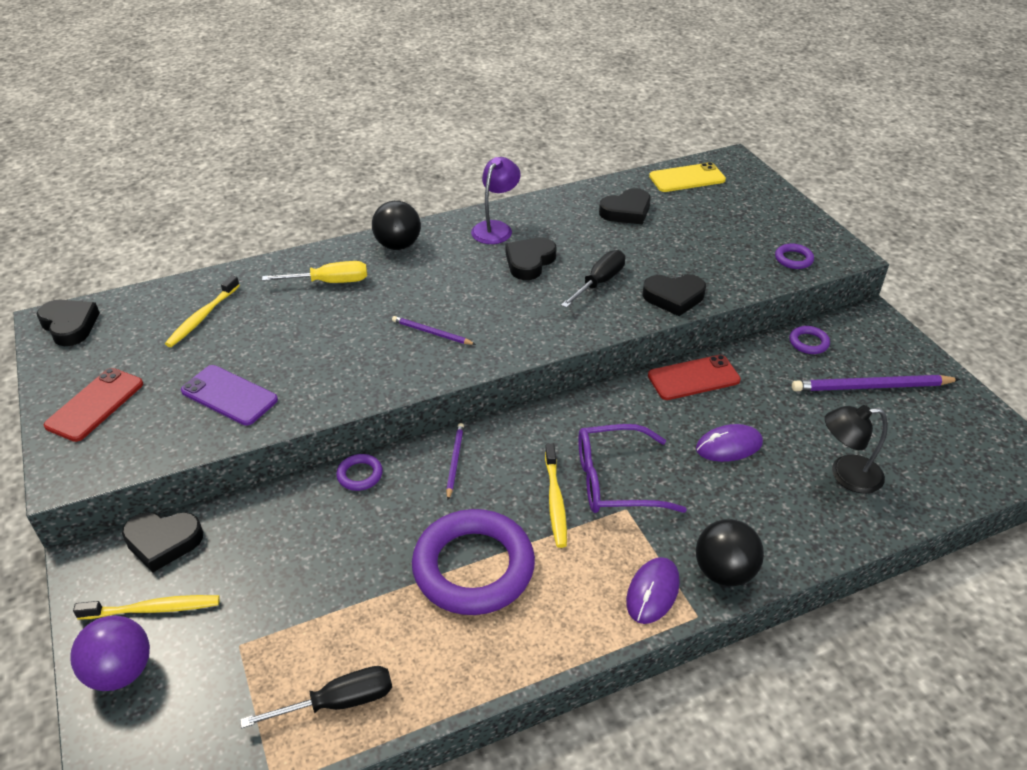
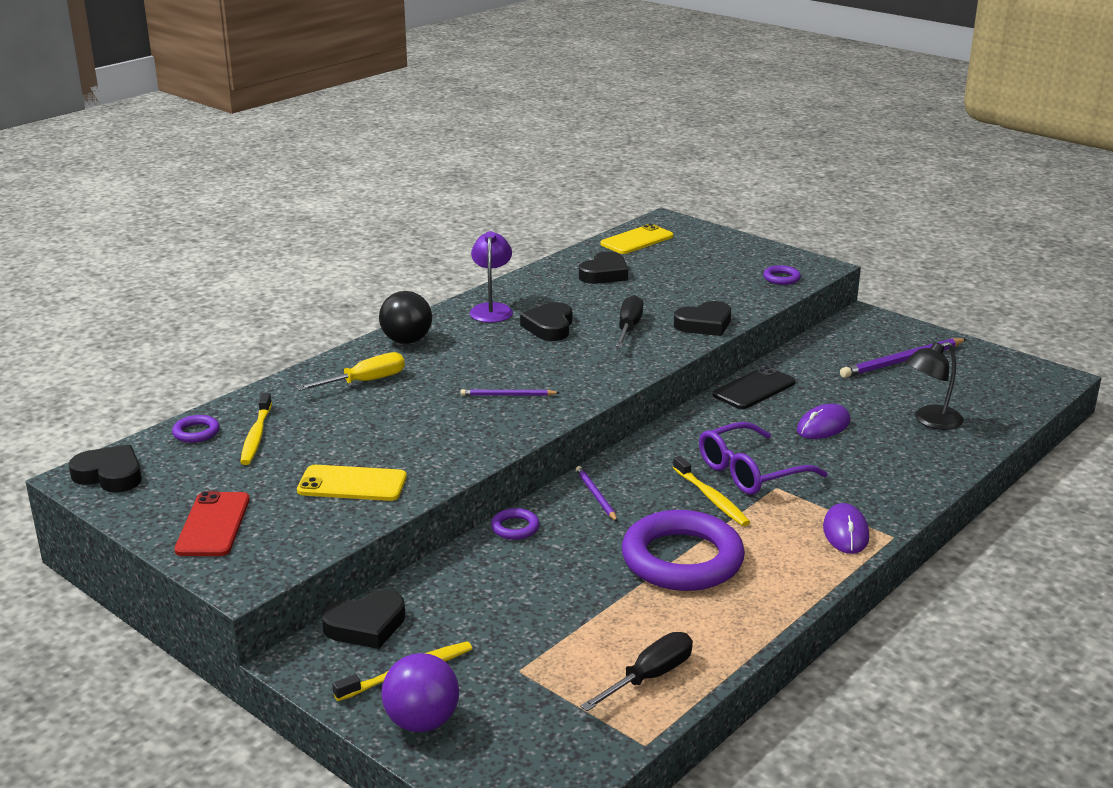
camera: 25 degrees left, 15 degrees down
purple phone [181,365,278,426] -> yellow phone [297,465,407,501]
red phone [648,355,741,400] -> black phone [713,366,796,409]
black ball [696,519,764,586] -> none
purple ring [789,326,830,354] -> purple ring moved to [172,415,220,443]

